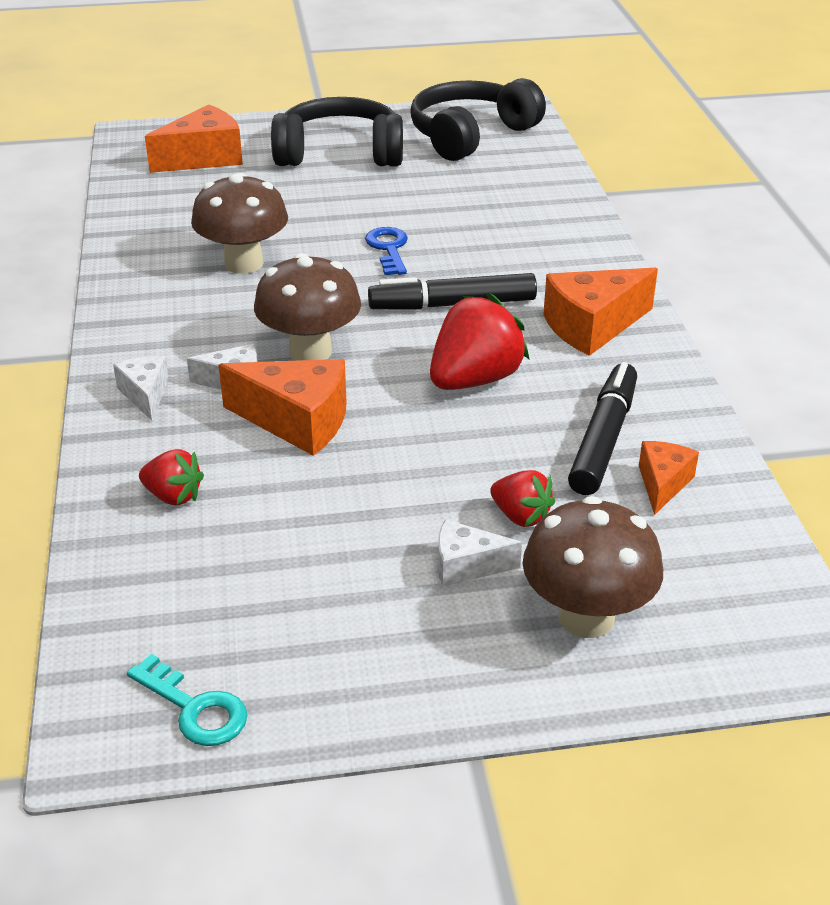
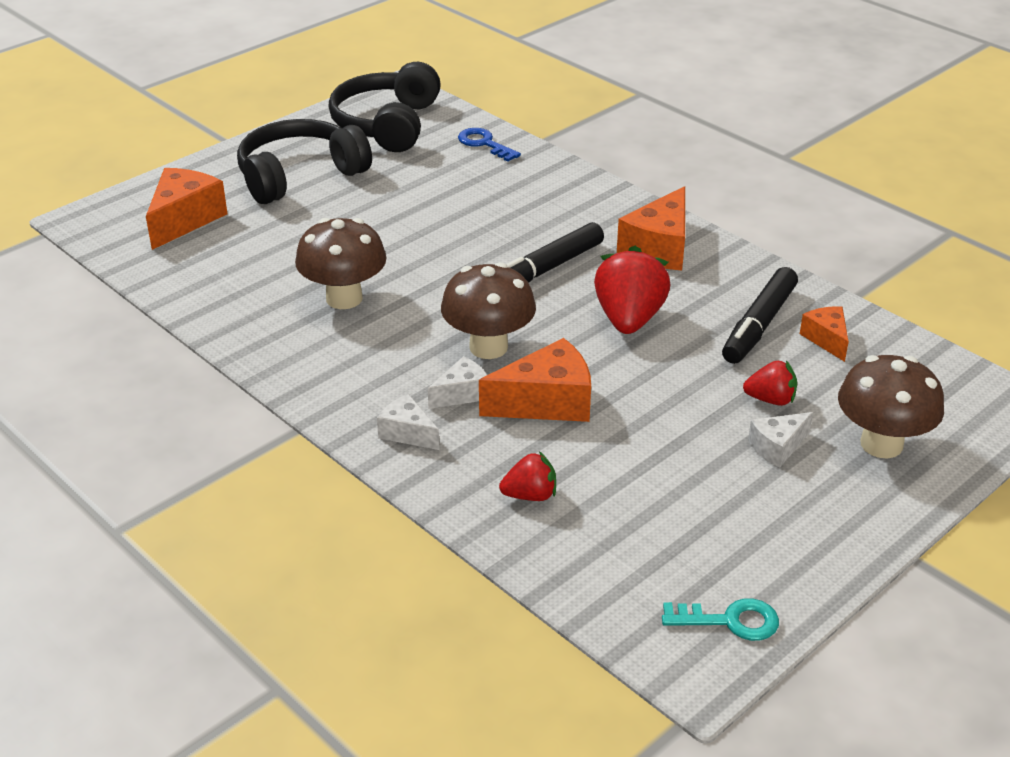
camera: 35 degrees left, 0 degrees up
blue key [365,227,408,275] -> blue key moved to [458,128,521,162]
black marker [568,362,637,495] -> black marker turned 135 degrees counterclockwise [722,267,798,364]

